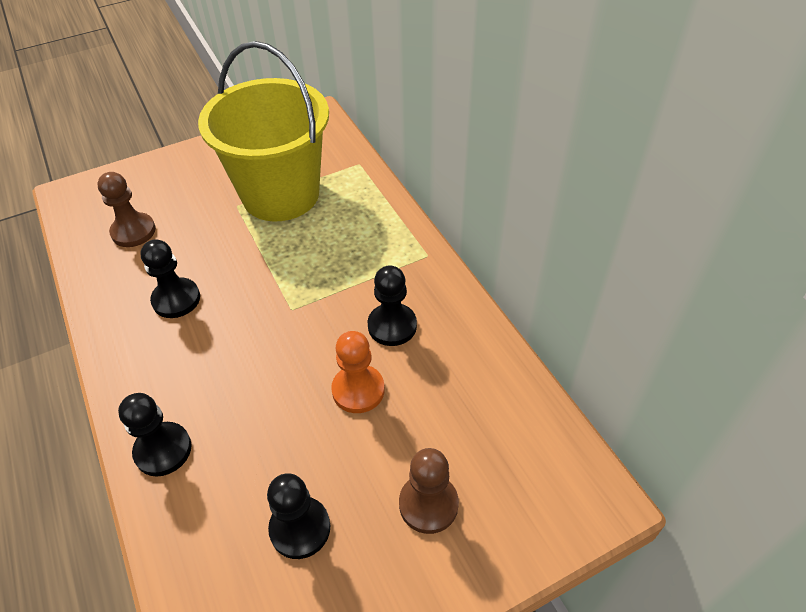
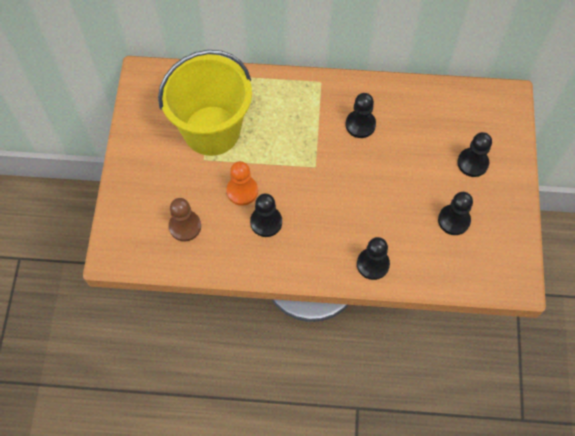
camera: 60 degrees left, 15 degrees up
orange pawn [331,331,385,413] -> orange pawn moved to [226,161,258,206]
brown pawn [399,448,459,534] -> black pawn [457,132,492,177]

